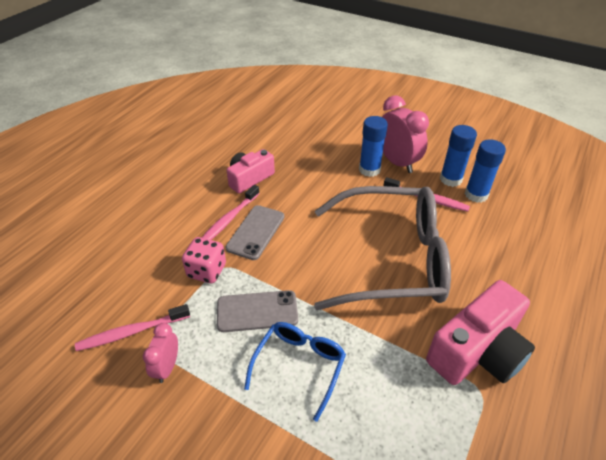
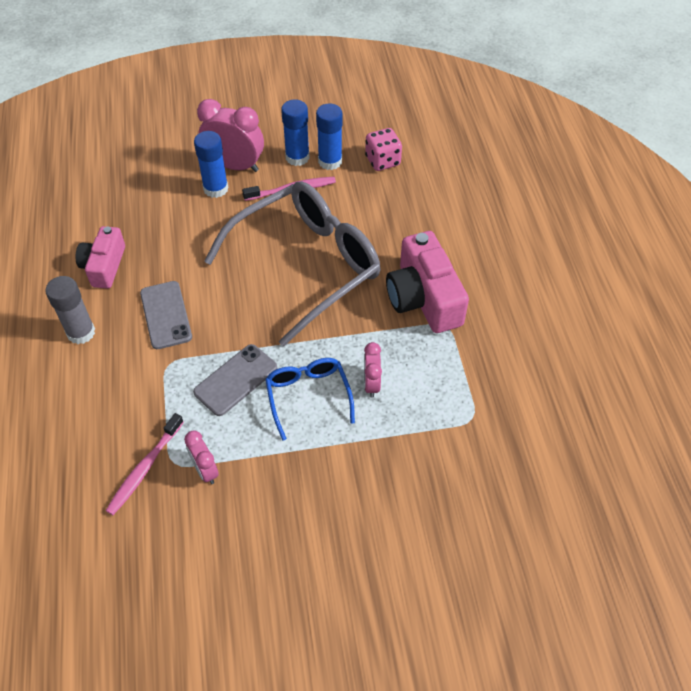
camera: 40 degrees left, 10 degrees up
pink dice [182,237,226,283] -> pink dice moved to [365,128,402,171]
pink toothbrush [202,185,260,240] -> none
pink camera [426,280,535,385] -> pink camera turned 150 degrees clockwise [386,231,469,333]
none -> grey glue stick [45,276,95,344]
none -> pink clock [364,342,382,398]

